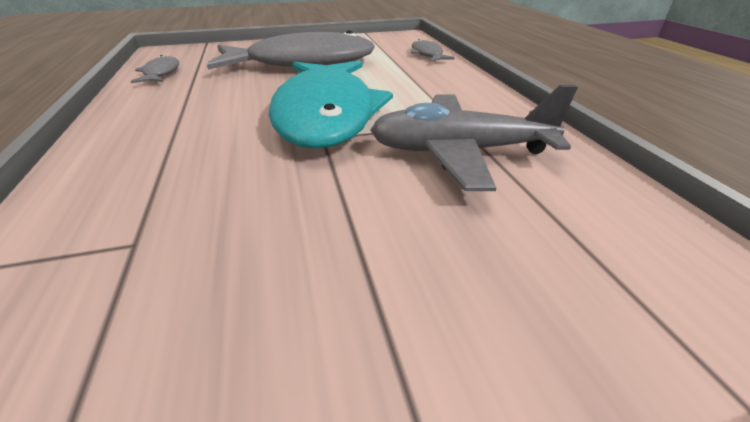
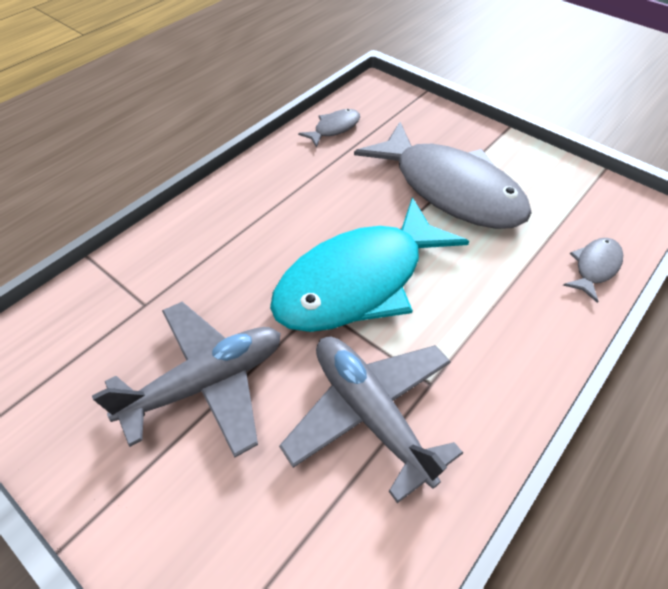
camera: 55 degrees right, 15 degrees up
none -> grey plane [92,302,281,458]

